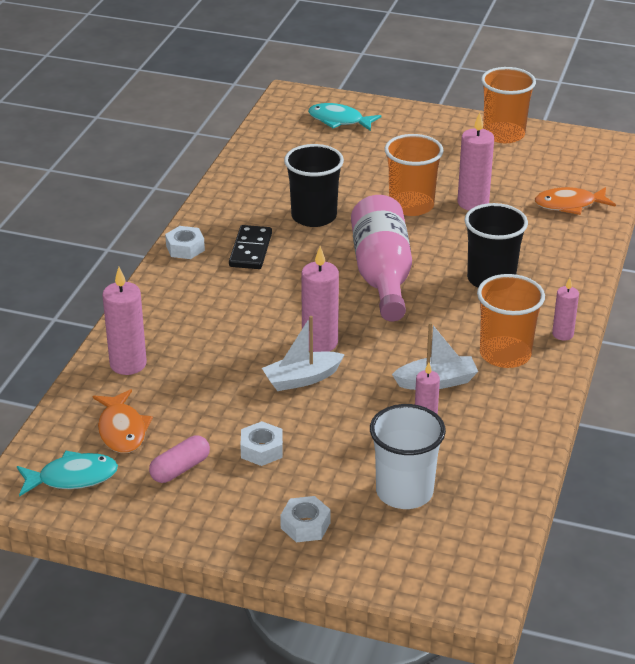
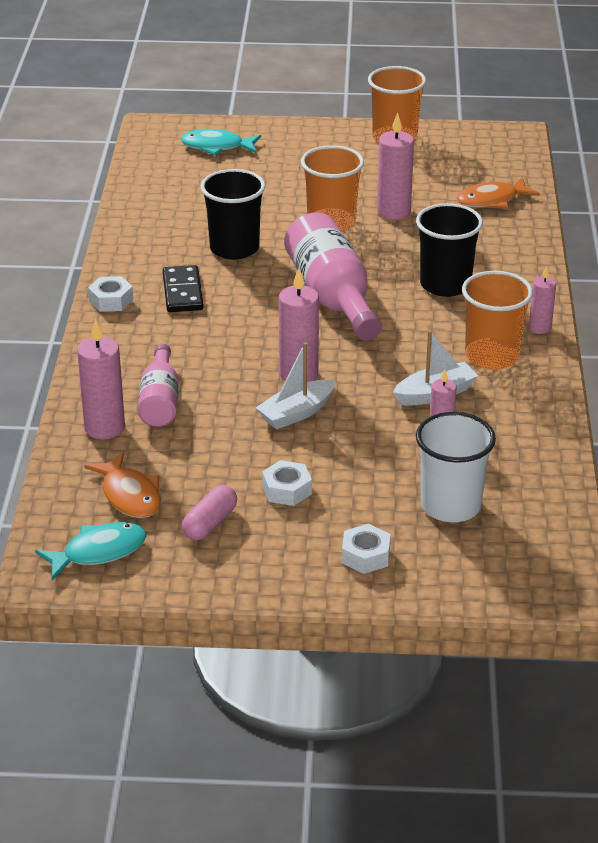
camera: 15 degrees left, 0 degrees up
none -> pink bottle [138,344,179,427]

